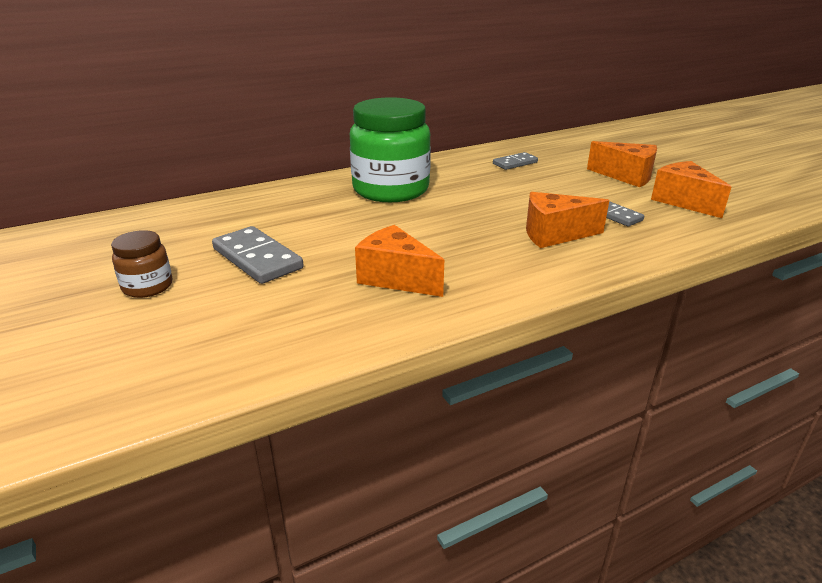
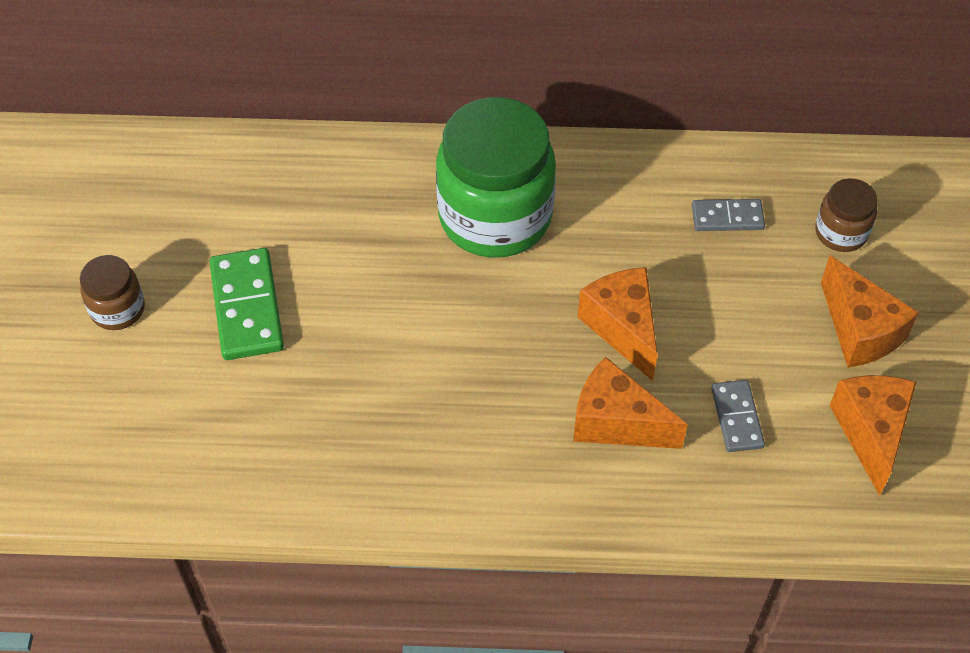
camera: 30 degrees right, 25 degrees up
grey domino [212,226,304,284] -> green domino [210,248,284,360]
orange cheese [355,225,444,297] -> orange cheese moved to [578,267,658,381]
none -> brown jar [815,178,878,252]

